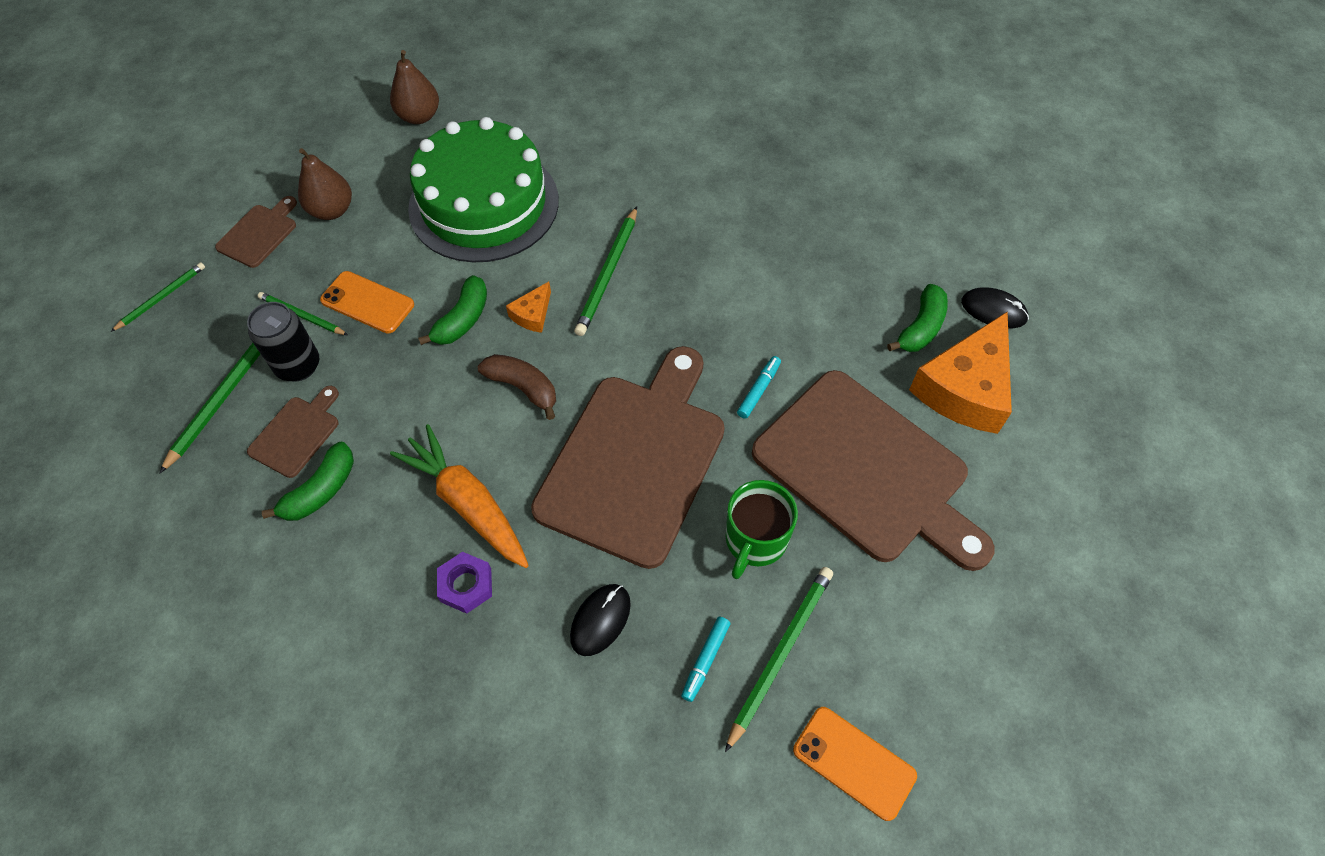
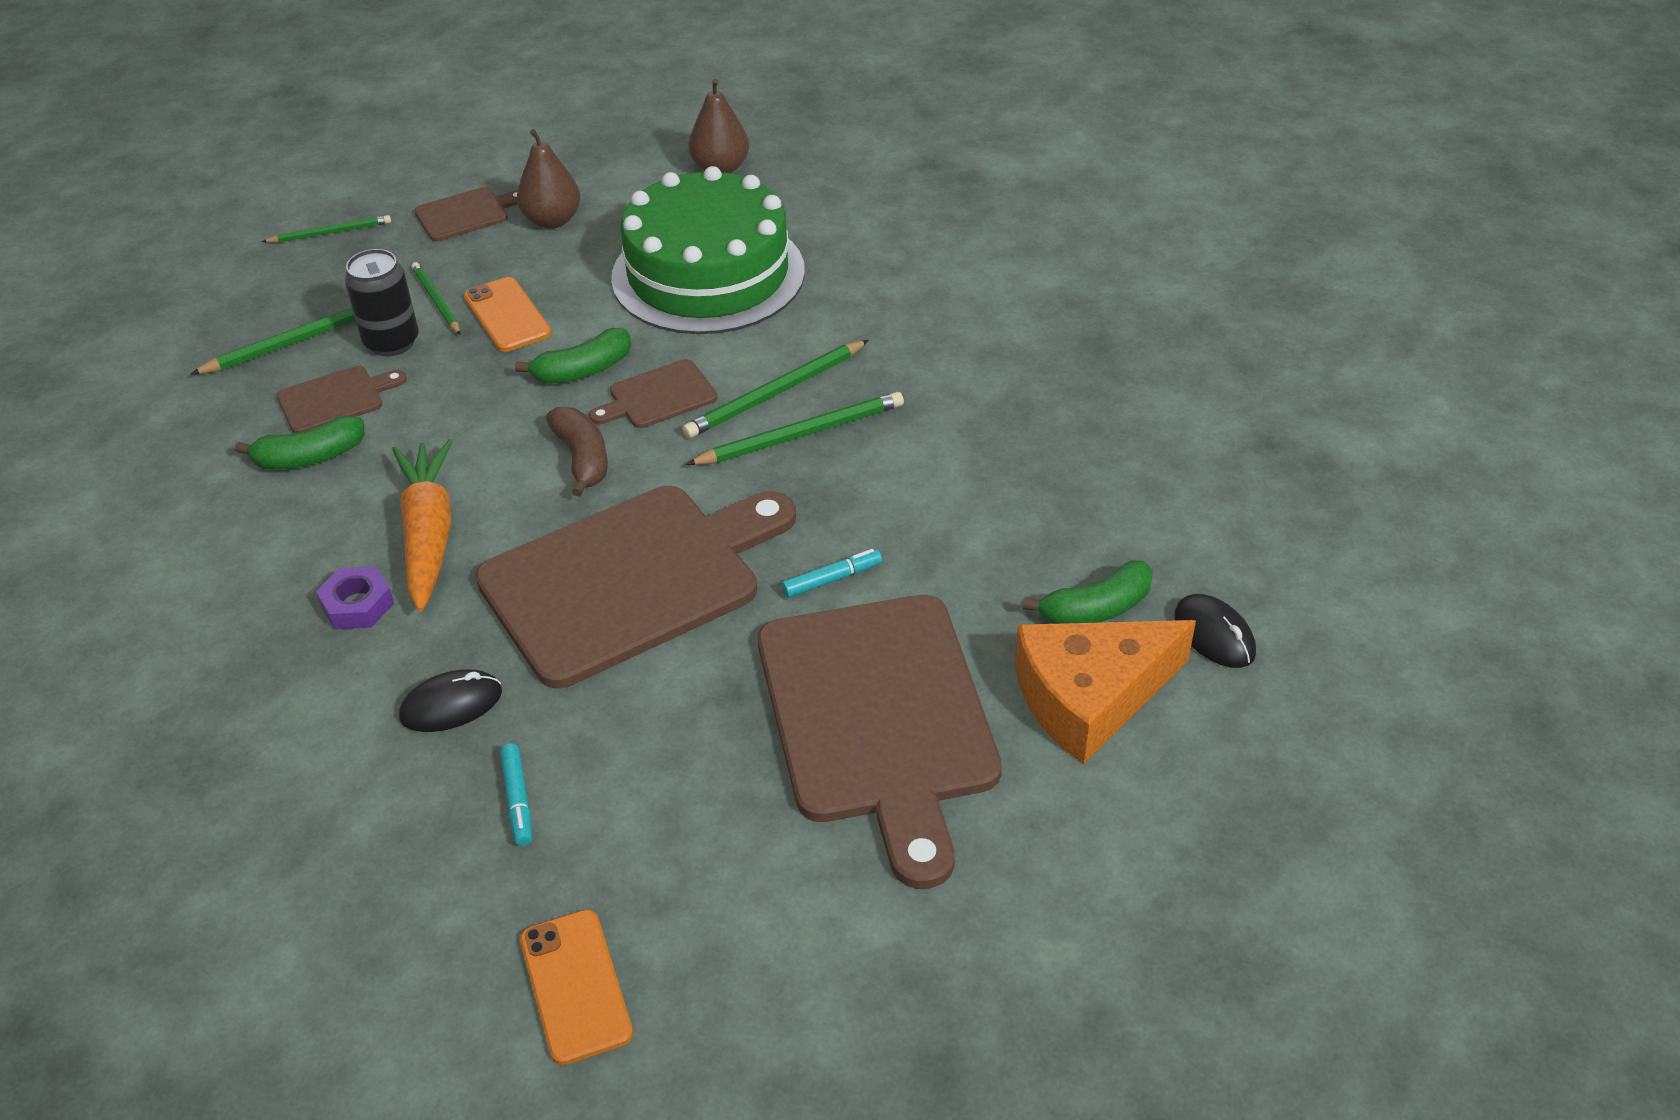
camera: 35 degrees right, 15 degrees down
orange cheese [506,282,551,333] -> brown cutting board [589,359,718,428]
turquoise marker [681,617,731,702] -> turquoise marker turned 75 degrees counterclockwise [500,743,532,846]
green mug [725,480,798,579] -> none
green pencil [725,567,833,752] -> green pencil moved to [686,392,904,465]

